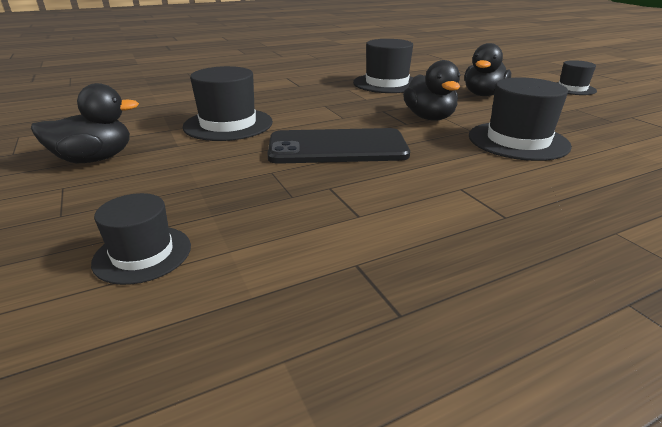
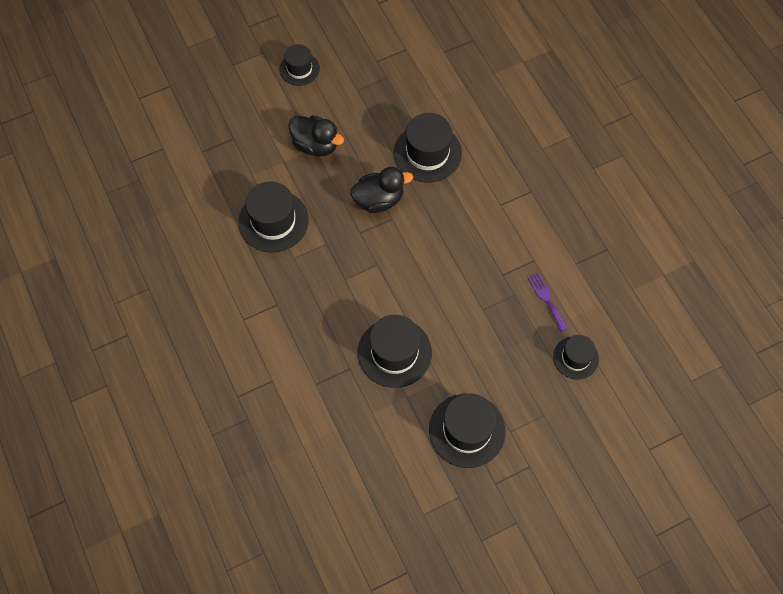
camera: 90 degrees left, 35 degrees up
black duck [31,83,139,163] -> black hat [429,394,506,468]
black phone [268,128,410,164] -> none
none -> purple fork [528,273,568,332]

